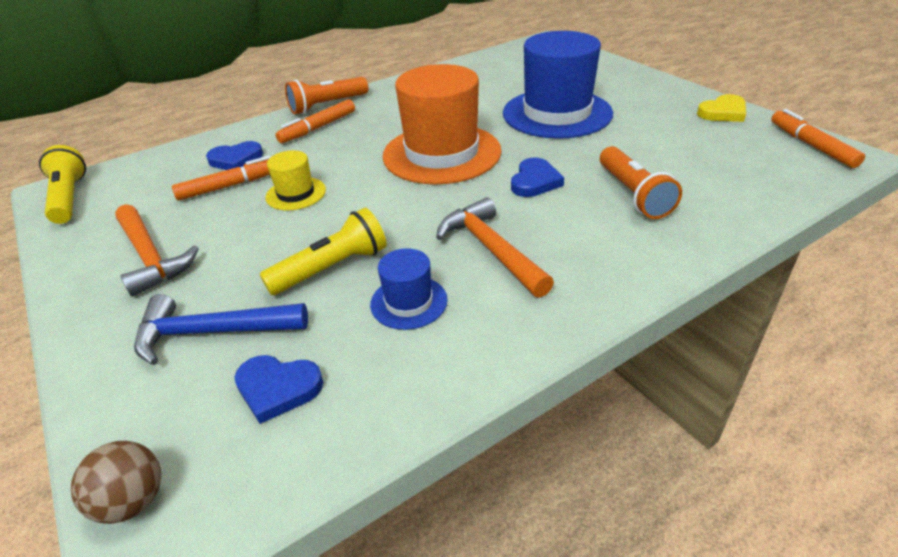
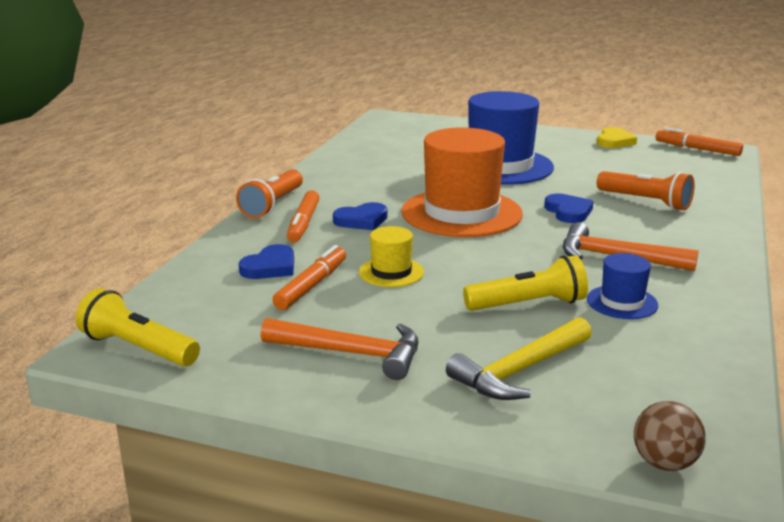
camera: 40 degrees left, 15 degrees down
blue hammer [134,294,308,365] -> yellow hammer [446,317,592,400]
blue heart [235,355,323,424] -> blue heart moved to [333,202,388,230]
yellow flashlight [260,208,387,295] -> yellow flashlight turned 60 degrees clockwise [463,255,588,311]

